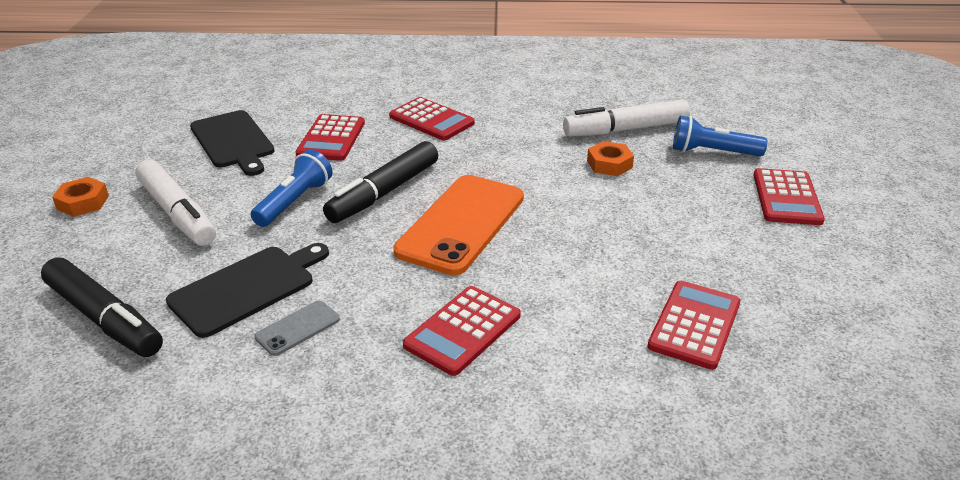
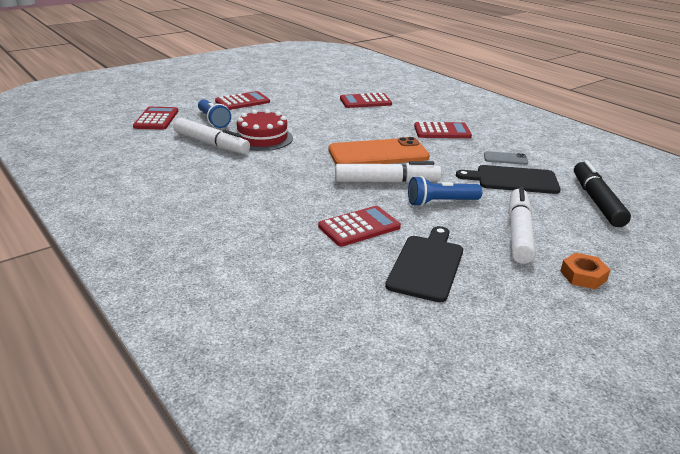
camera: 130 degrees left, 5 degrees down
black marker [323,141,438,223] -> white marker [335,161,441,184]
red calculator [389,97,475,140] -> red calculator moved to [133,106,178,130]
orange nut [587,141,634,176] -> red cake [237,109,293,151]

